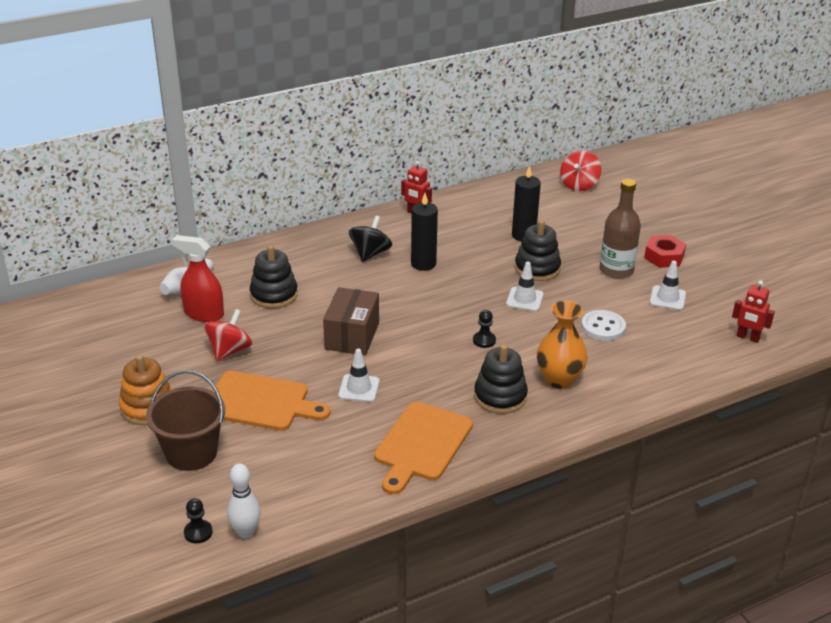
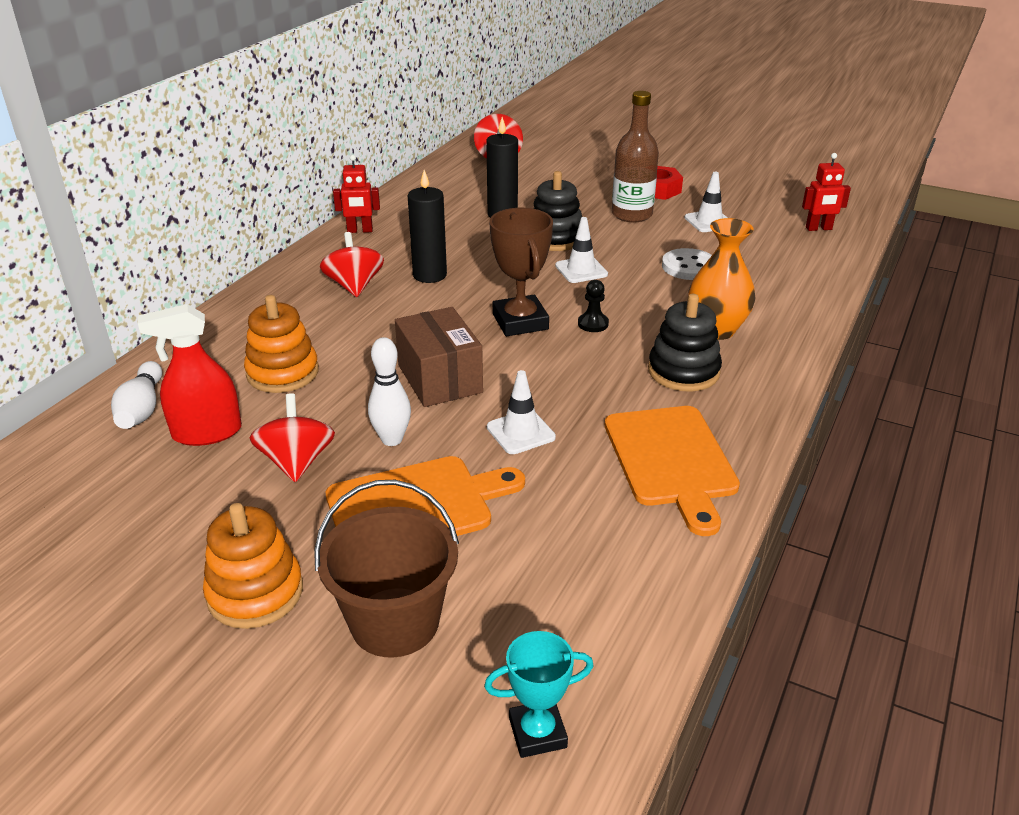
camera: 35 degrees left, 0 degrees up
black pawn [184,498,213,543] -> turquoise trophy [484,631,594,758]
white bowling pin [227,463,261,539] -> white bowling pin moved to [368,337,411,446]
black stacking toy [250,245,298,308] -> orange stacking toy [244,295,319,393]
black spinning top [349,216,392,262] -> red spinning top [320,232,384,297]
none -> brown trophy [489,208,553,336]

